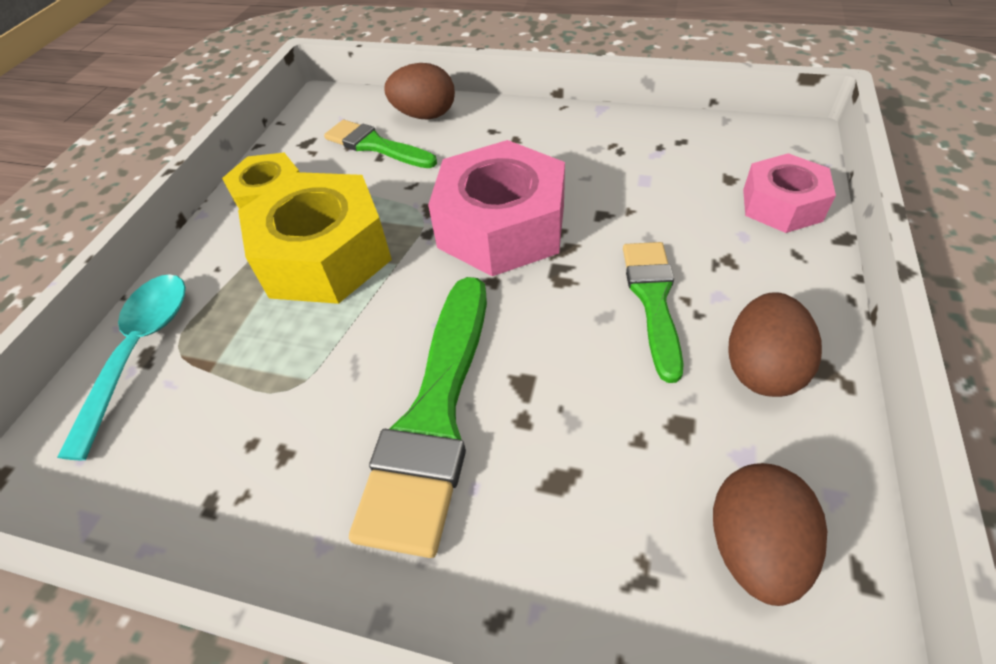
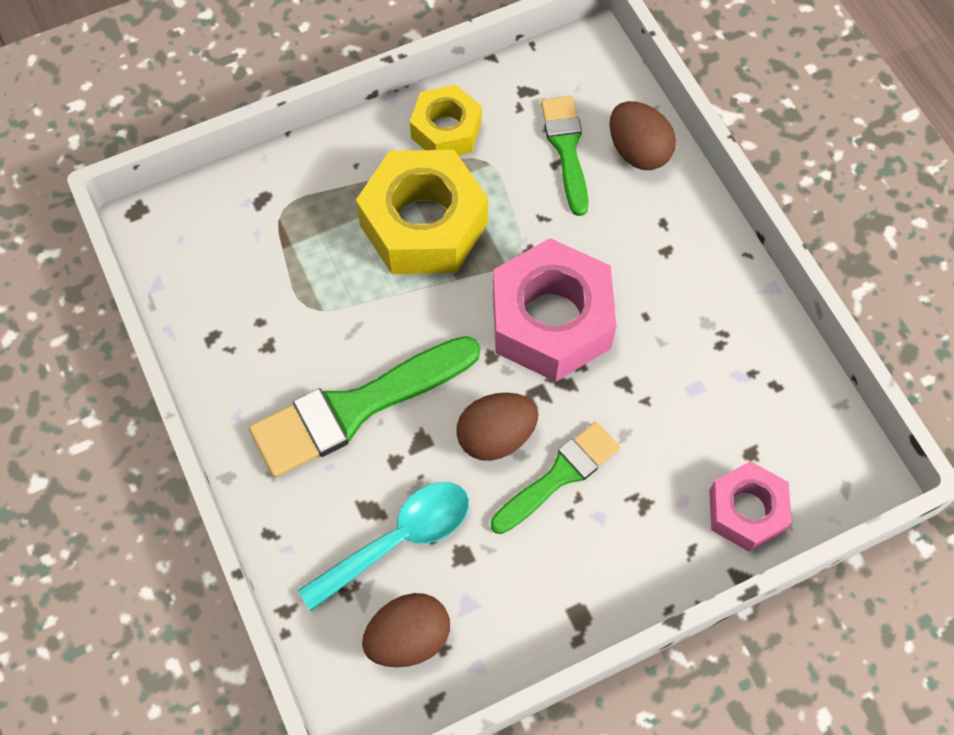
camera: 45 degrees right, 15 degrees up
turquoise spoon [57,274,186,460] -> turquoise spoon moved to [298,482,469,611]
brown egg [728,292,822,397] -> brown egg moved to [456,392,538,461]

